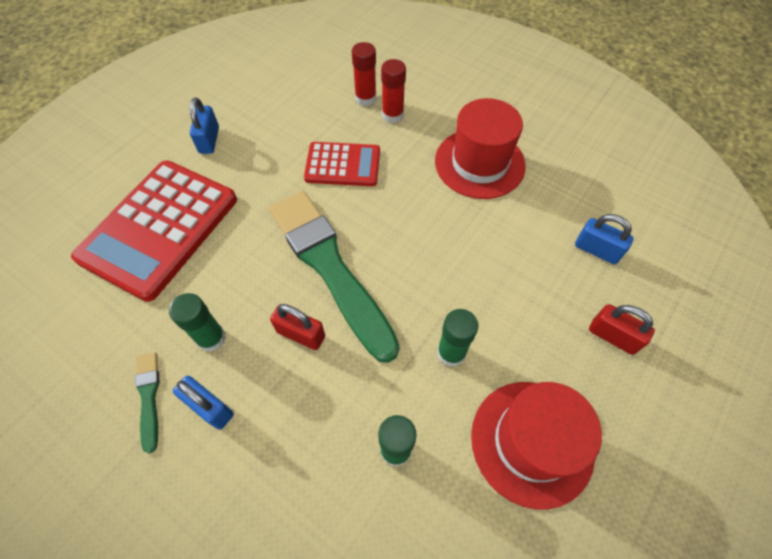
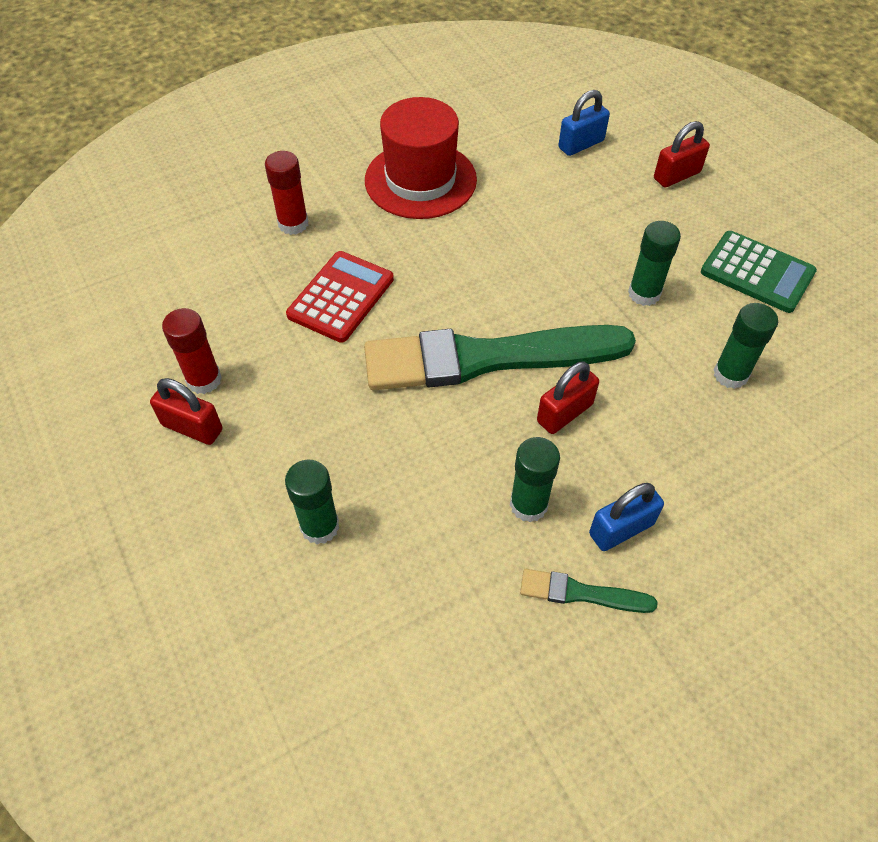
camera: 65 degrees left, 5 degrees down
red calculator [71,160,237,302] -> green glue stick [285,460,339,544]
blue padlock [190,98,219,154] -> red padlock [150,378,223,445]
red glue stick [352,42,376,106] -> red glue stick moved to [162,308,222,394]
red hat [471,382,602,509] -> green calculator [701,231,817,313]

